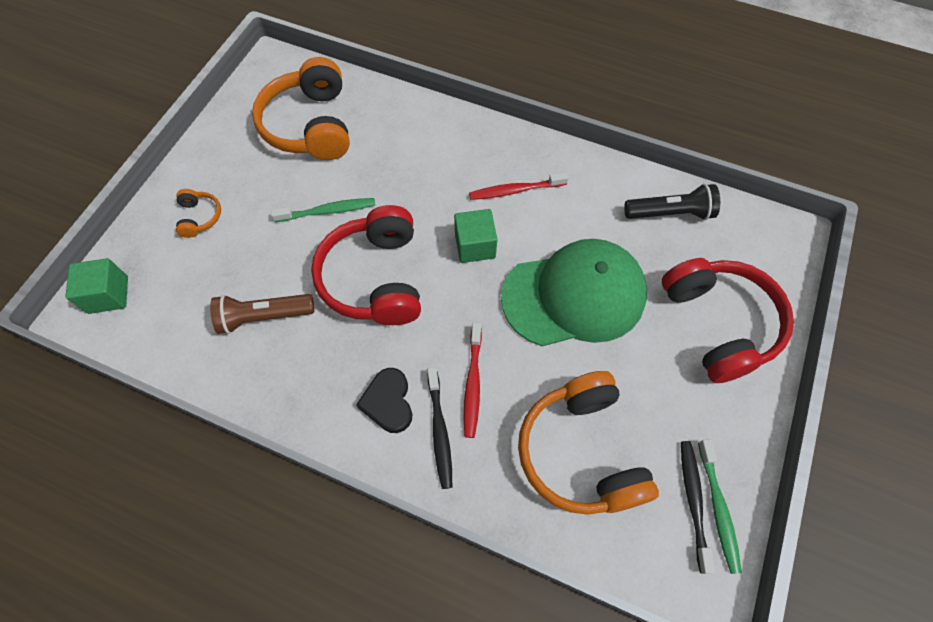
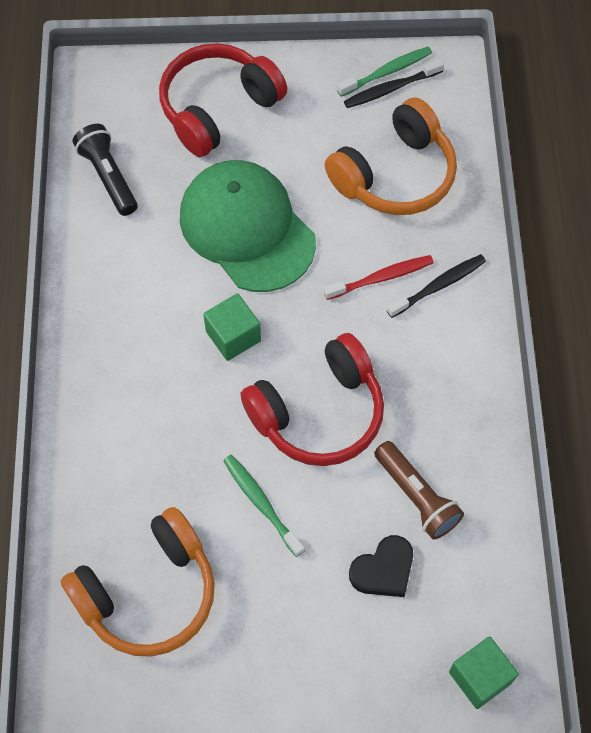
camera: 115 degrees left, 0 degrees up
orange headphones [176,189,221,238] -> none
black heart [356,368,412,433] -> black heart moved to [349,535,413,597]
red toothbrush [469,172,569,200] -> none

